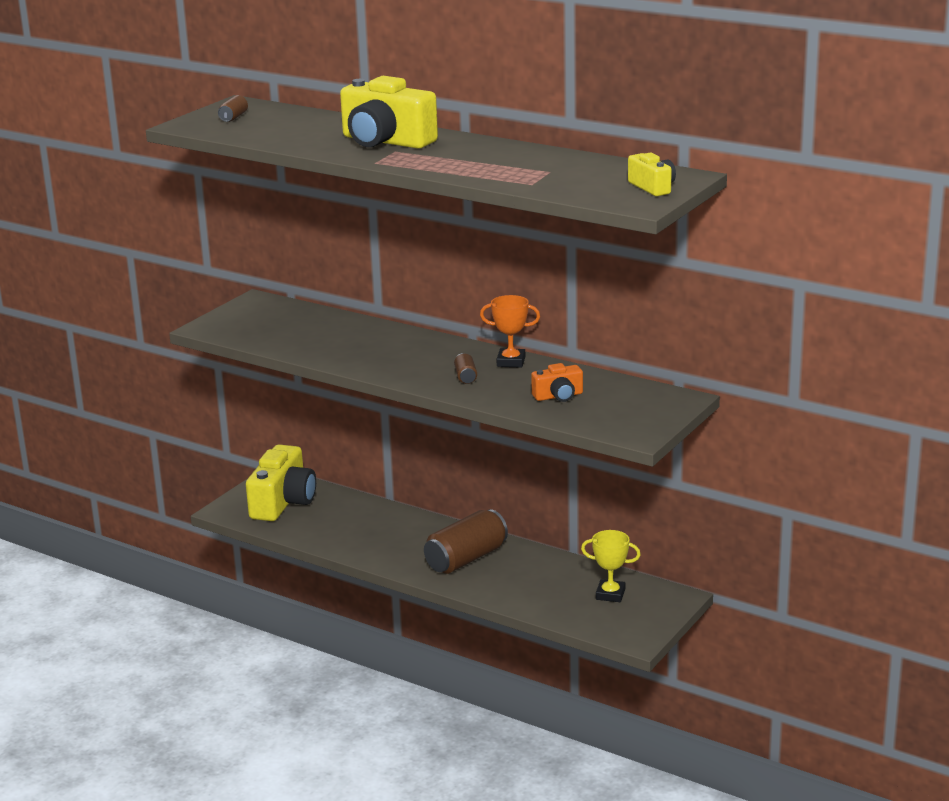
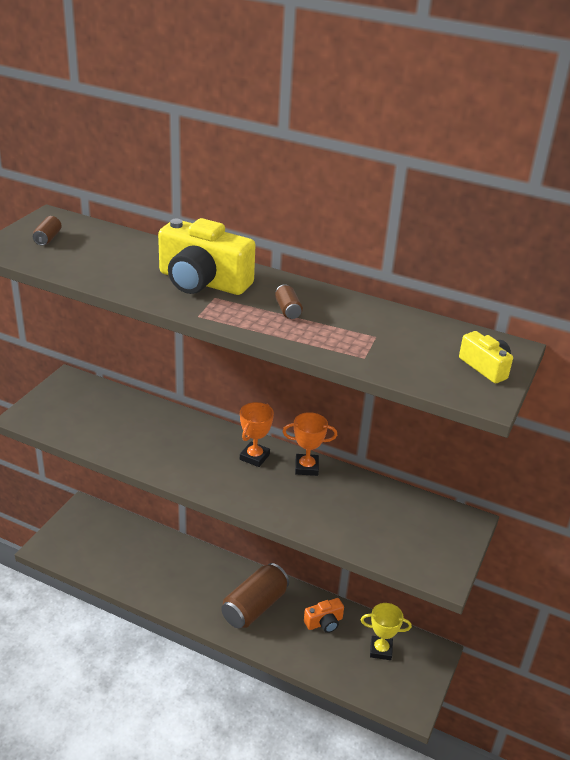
camera: 10 degrees left, 10 degrees up
yellow camera [246,444,316,521] -> none
brown can [454,353,477,384] -> brown can moved to [275,284,303,319]
orange camera [531,363,583,402] -> orange camera moved to [304,598,344,633]
none -> orange trophy [240,402,274,467]

